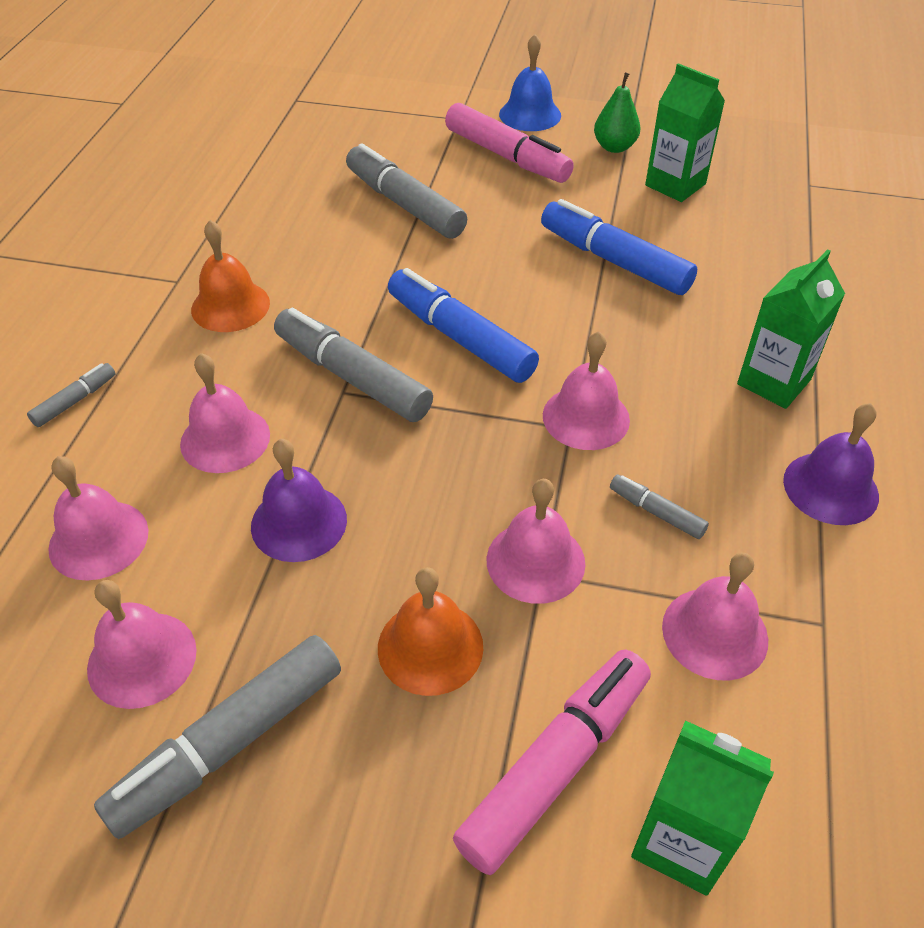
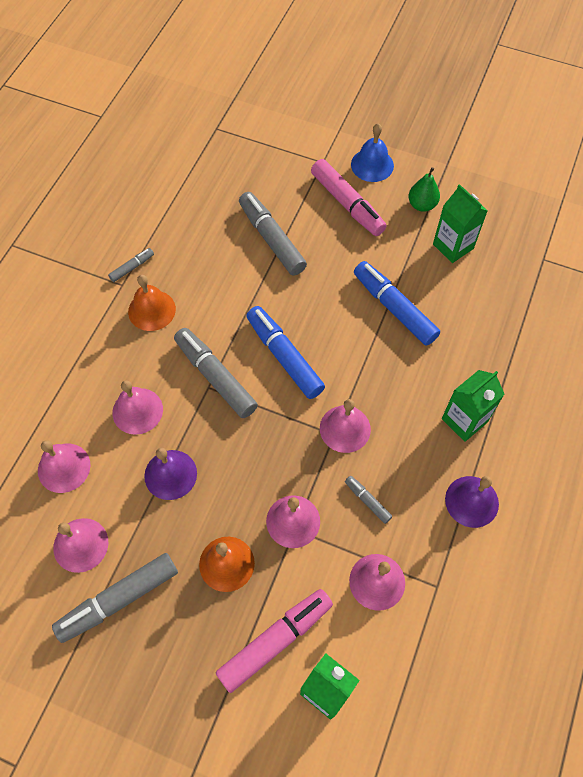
camera: 10 degrees right, 15 degrees up
grey marker [27,363,116,427] -> grey marker moved to [108,248,154,282]

